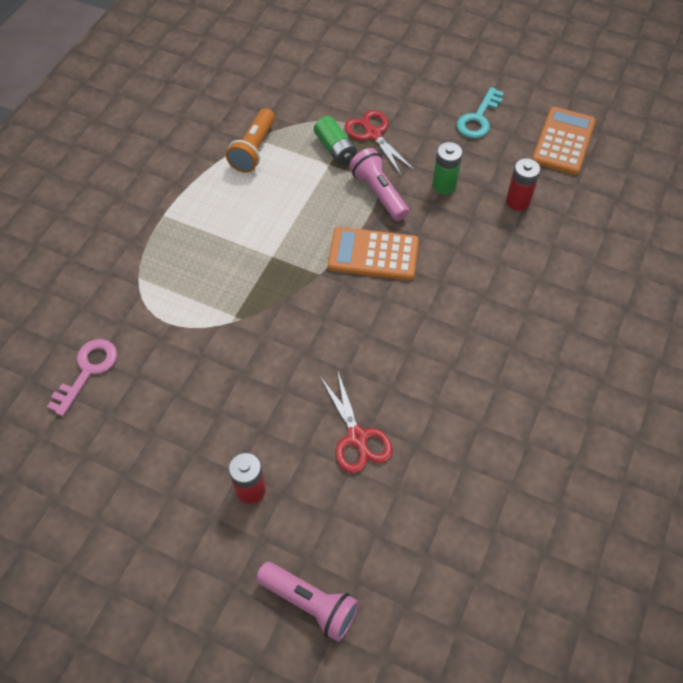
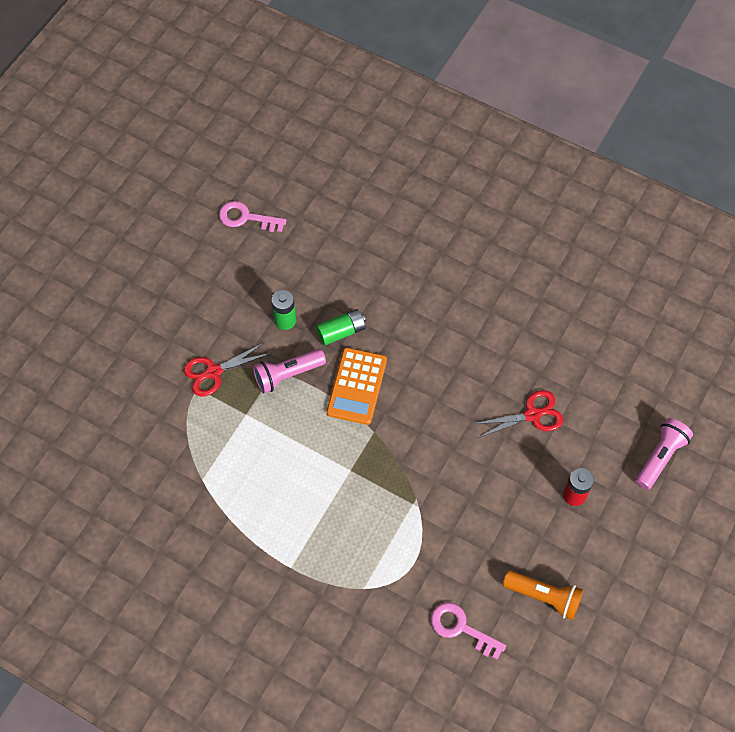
camera: 85 degrees left, 5 degrees up
orange flashlight [226,108,275,173] -> orange flashlight moved to [503,570,583,620]
green battery [314,116,357,165] -> green battery moved to [316,309,366,345]
turquoise key [457,87,504,138] -> none
red battery [506,158,541,211] -> none
orange calculator [532,107,596,175] -> pink key [219,201,287,232]

